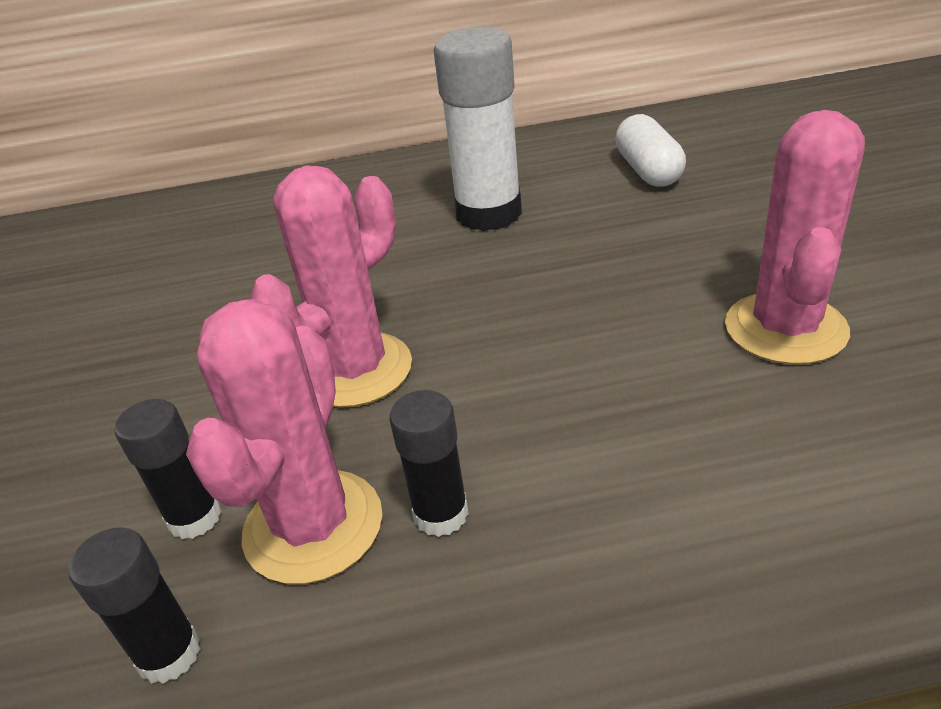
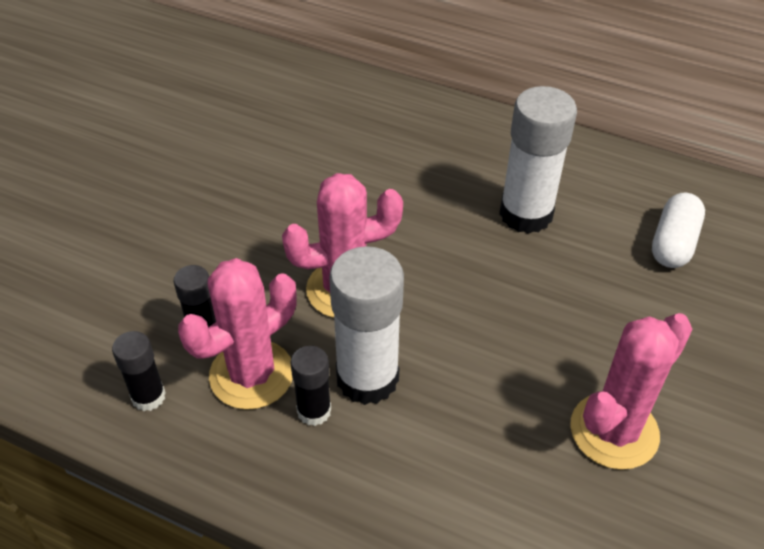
camera: 30 degrees right, 10 degrees up
none -> white glue stick [329,246,404,405]

